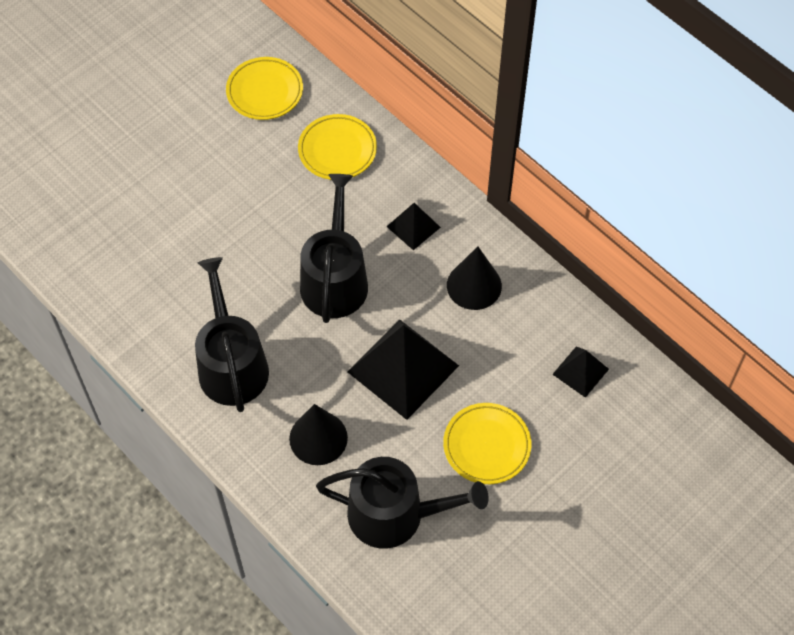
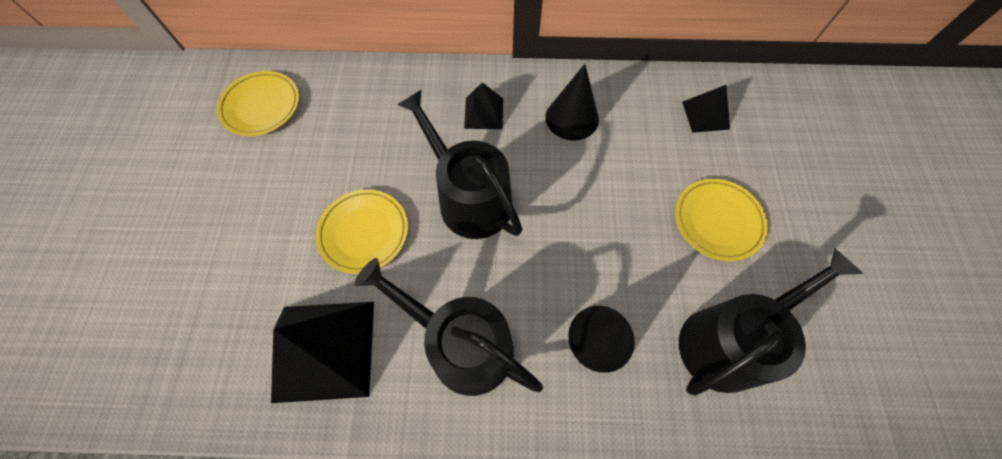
camera: 45 degrees left, 5 degrees up
yellow plate [298,114,377,180] -> yellow plate moved to [316,189,408,274]
black pyramid [347,320,459,420] -> black pyramid moved to [271,302,374,403]

